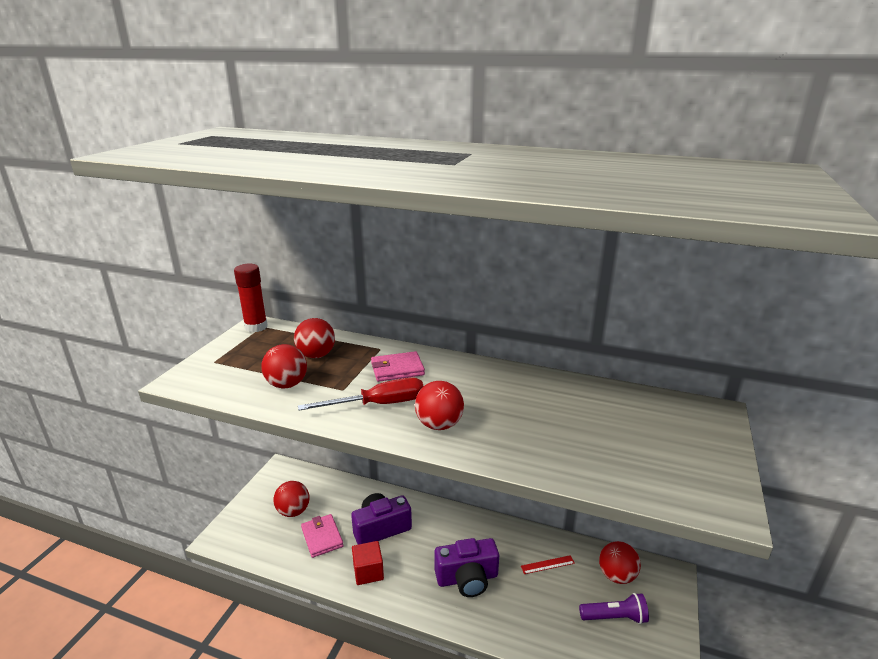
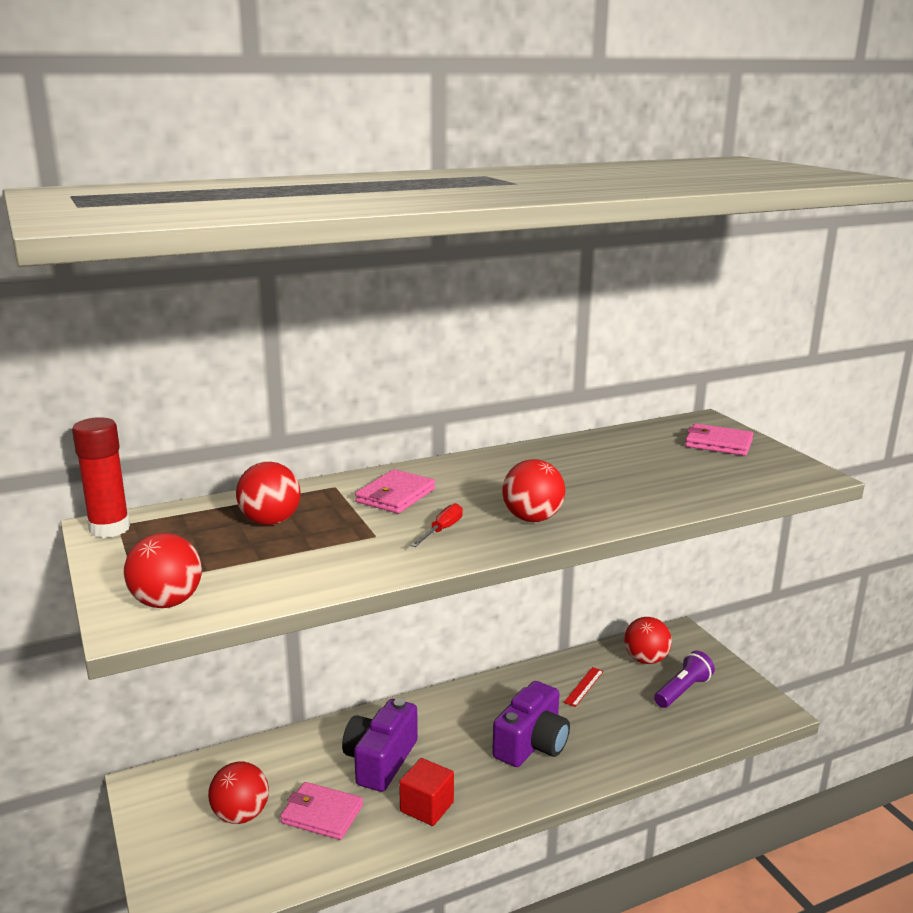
camera: 45 degrees left, 5 degrees down
red ball [261,344,307,389] -> red ball moved to [124,533,202,608]
red screwdriver [298,377,424,411] -> red screwdriver [411,503,463,547], size x0.53
none -> pink wallet [685,423,753,456]

